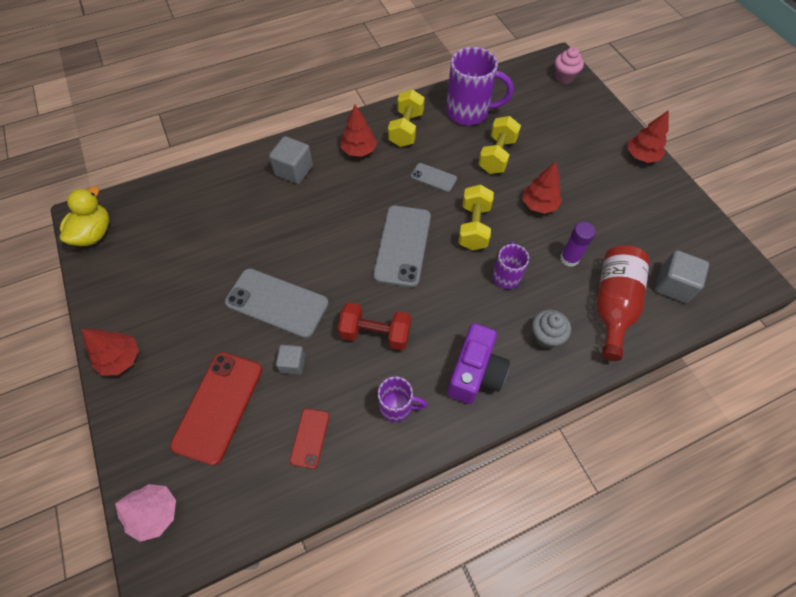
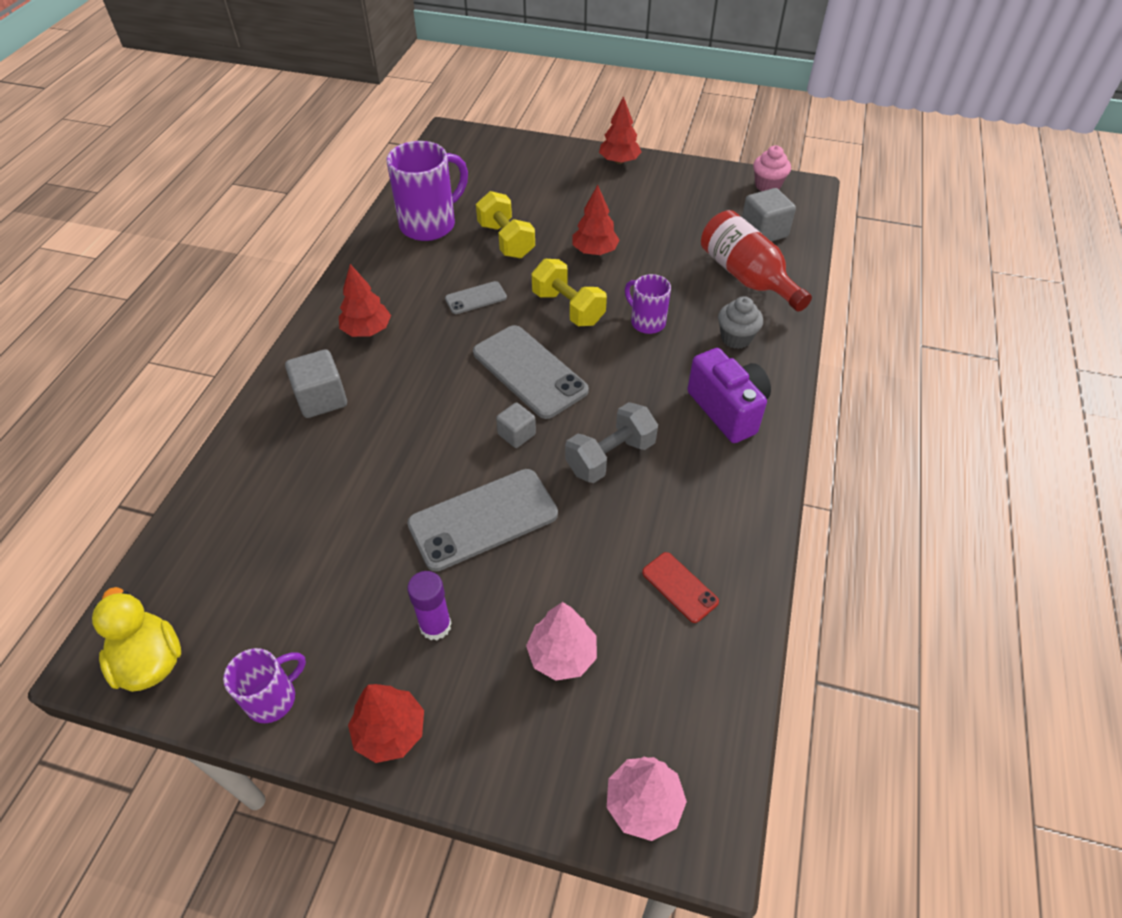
camera: 50 degrees left, 10 degrees down
red phone [170,352,262,465] -> pink tree [526,602,597,681]
grey cube [276,345,305,375] -> grey cube moved to [496,403,536,448]
red dumbbell [338,302,411,350] -> grey dumbbell [565,402,658,483]
purple mug [378,376,427,422] -> purple mug moved to [223,648,306,723]
yellow dumbbell [388,89,425,147] -> none
pink cupcake [555,47,584,84] -> pink cupcake moved to [753,146,791,191]
purple glue stick [560,222,596,267] -> purple glue stick moved to [407,571,452,640]

